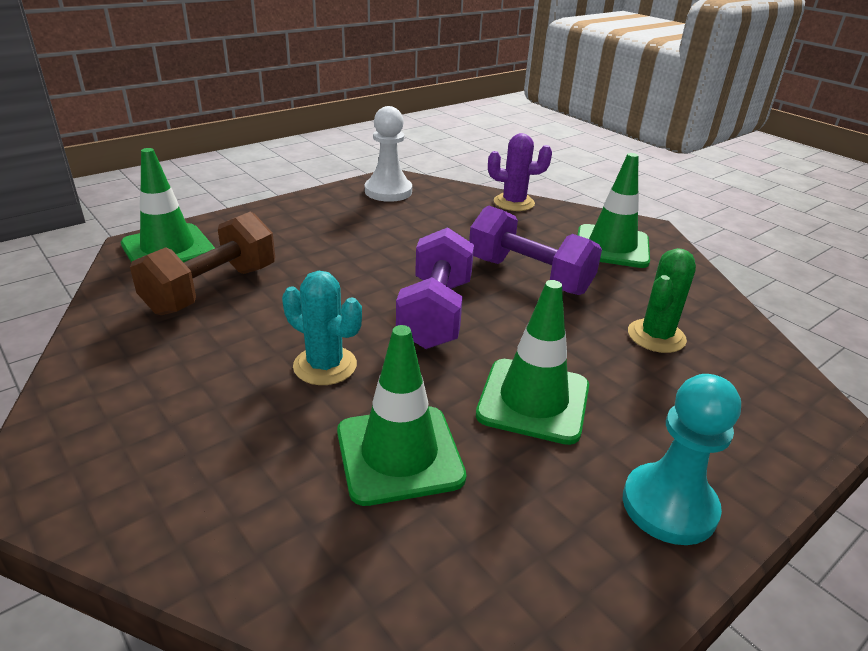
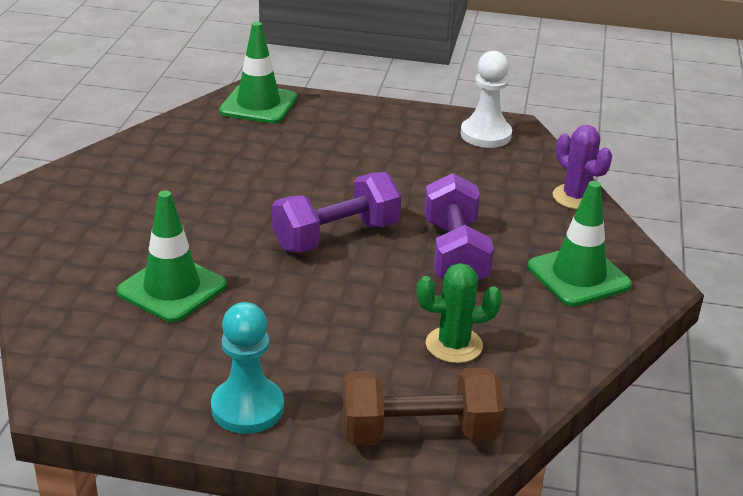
camera: 50 degrees right, 0 degrees up
brown dumbbell [130,212,275,315] -> brown dumbbell moved to [343,367,504,445]
turquoise cactus [282,271,362,385] -> none
green traffic cone [476,280,589,445] -> none

